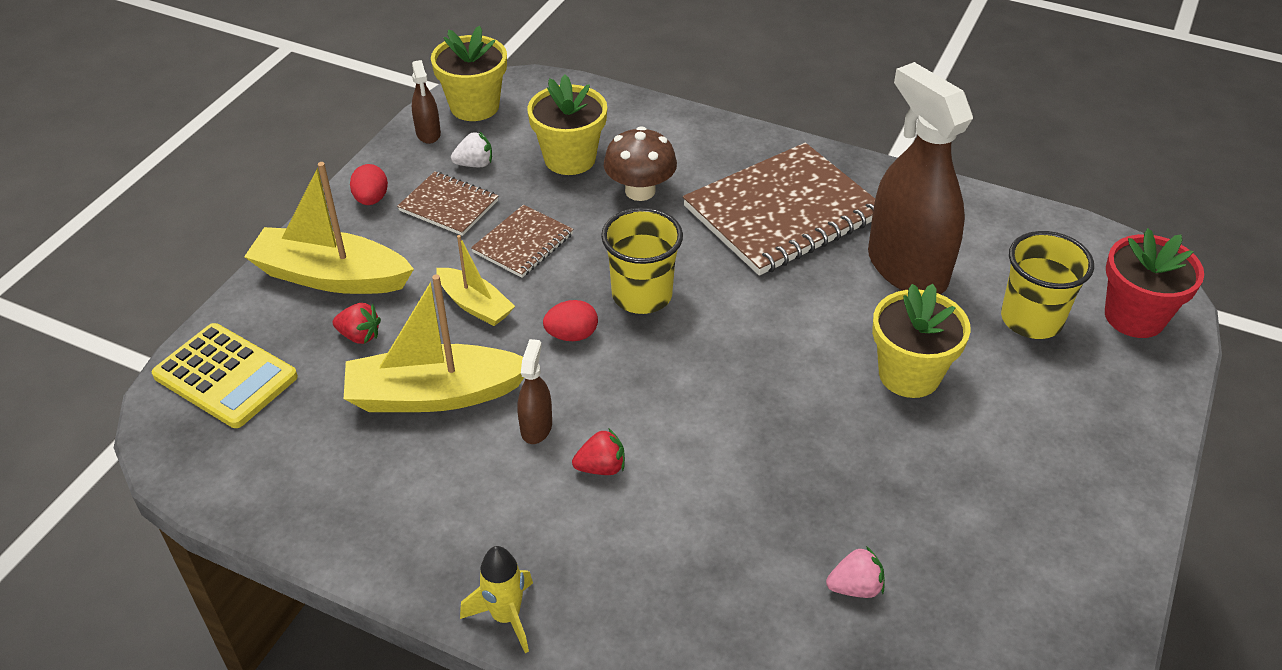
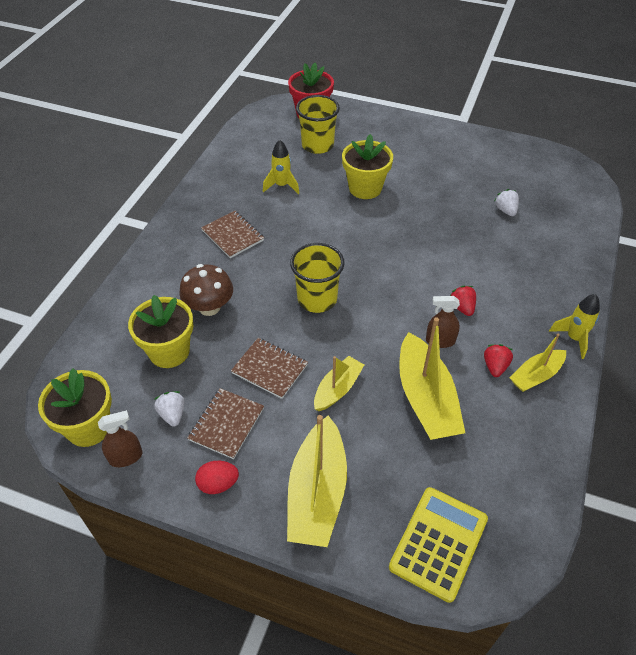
camera: 95 degrees left, 5 degrees up
red strawberry [333,303,381,344] -> red strawberry moved to [484,344,513,377]
red egg [543,300,598,341] -> none
brown notebook [683,143,875,276] -> brown notebook [201,211,264,258], size x0.50
pink strawberry [826,546,885,598] -> white strawberry [495,189,519,216]
brown spray bottle [868,62,973,294] -> yellow rocket [263,140,299,194]
none -> yellow boat [509,334,566,392]

